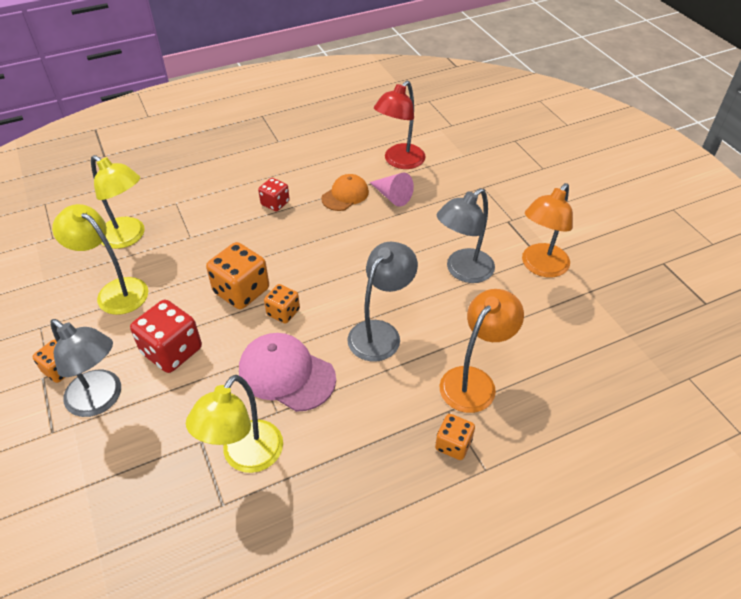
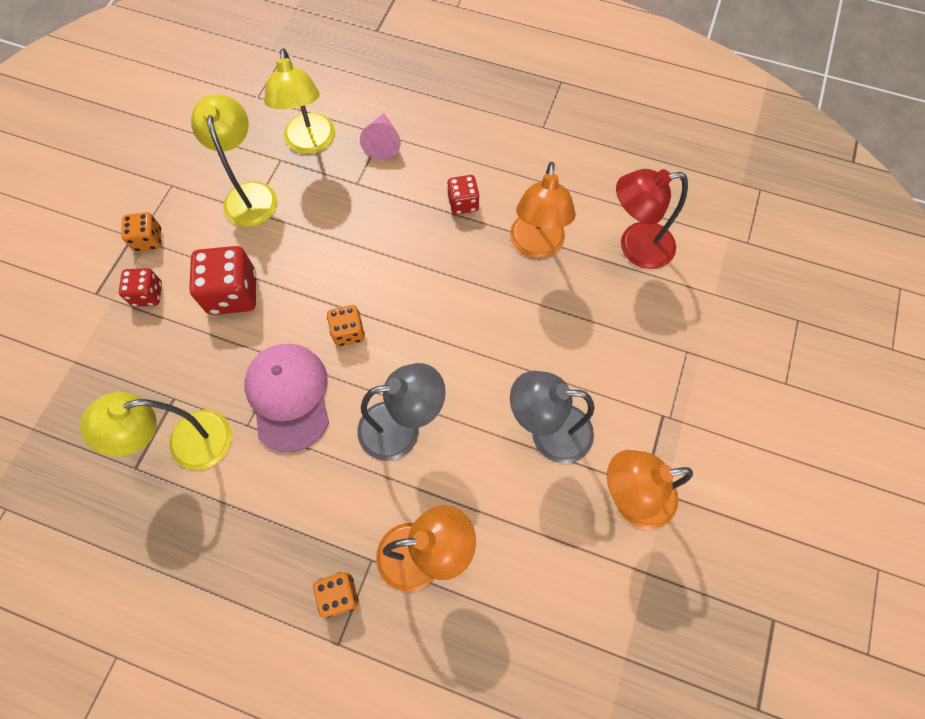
camera: 45 degrees right, 20 degrees up
grey lamp [50,319,121,417] -> red dice [119,268,162,307]
orange dice [206,242,269,309] -> none
orange cap [321,174,369,211] -> orange lamp [510,162,576,258]
pink cone [369,173,414,207] -> pink cone moved to [360,113,401,160]

